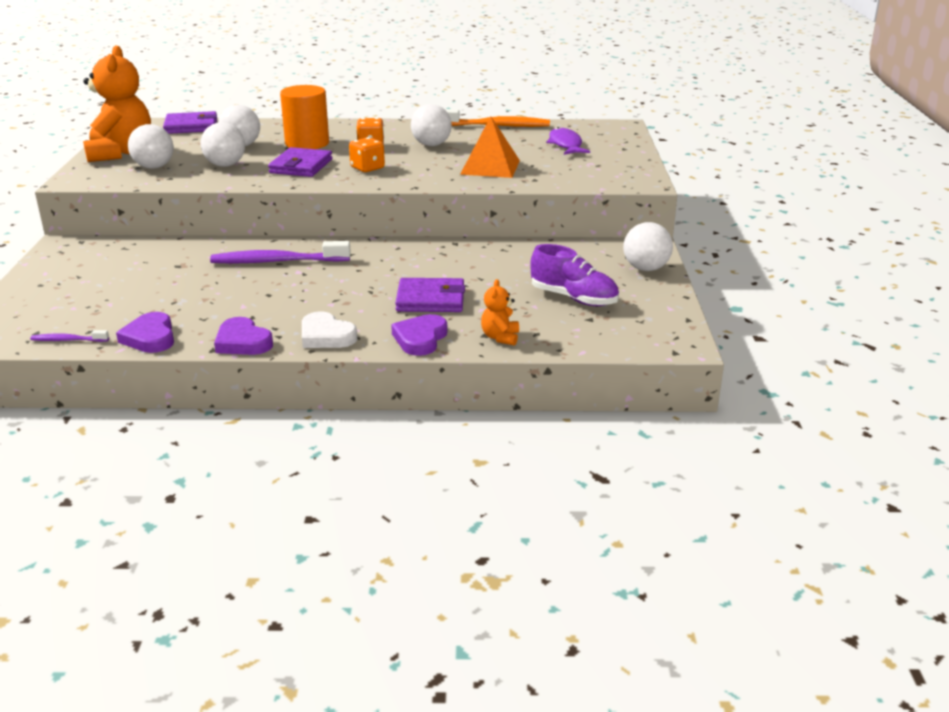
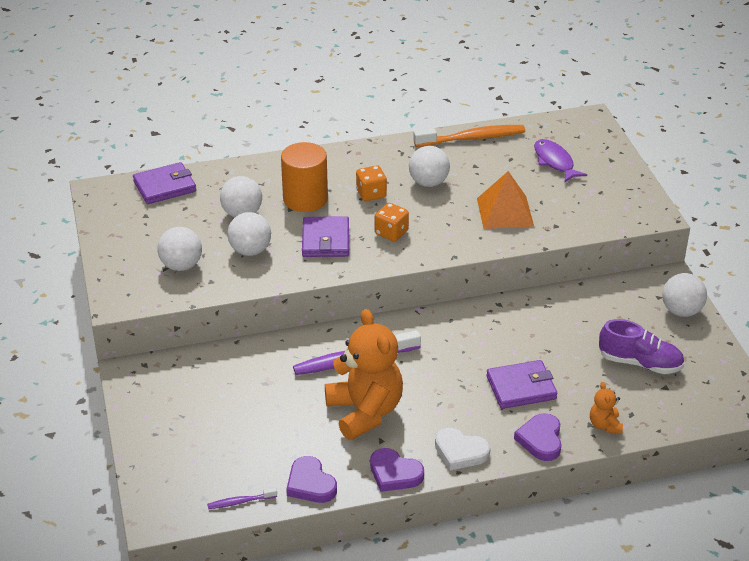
camera: 15 degrees left, 10 degrees up
orange teddy bear [83,45,151,162] -> orange teddy bear moved to [325,309,403,440]

